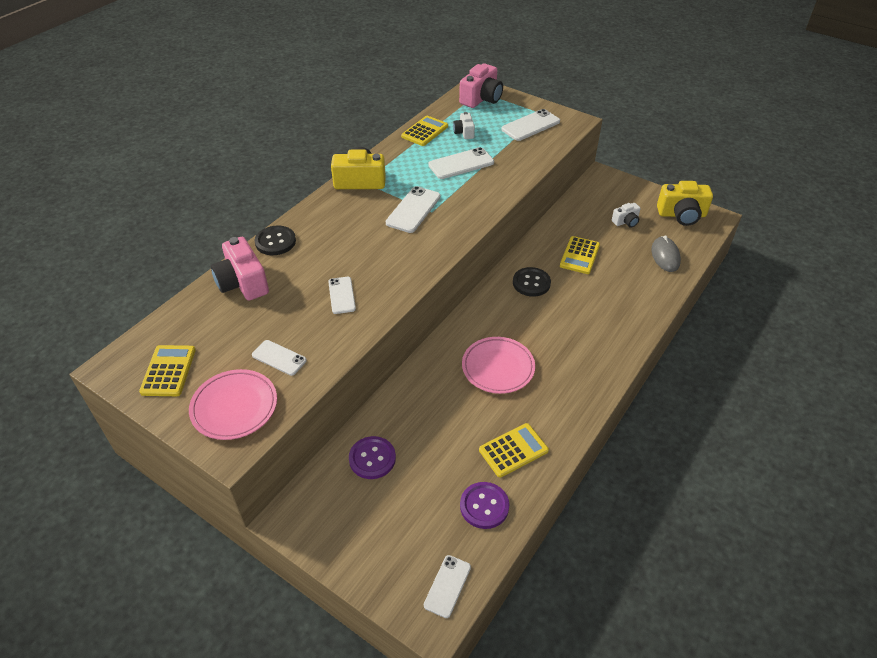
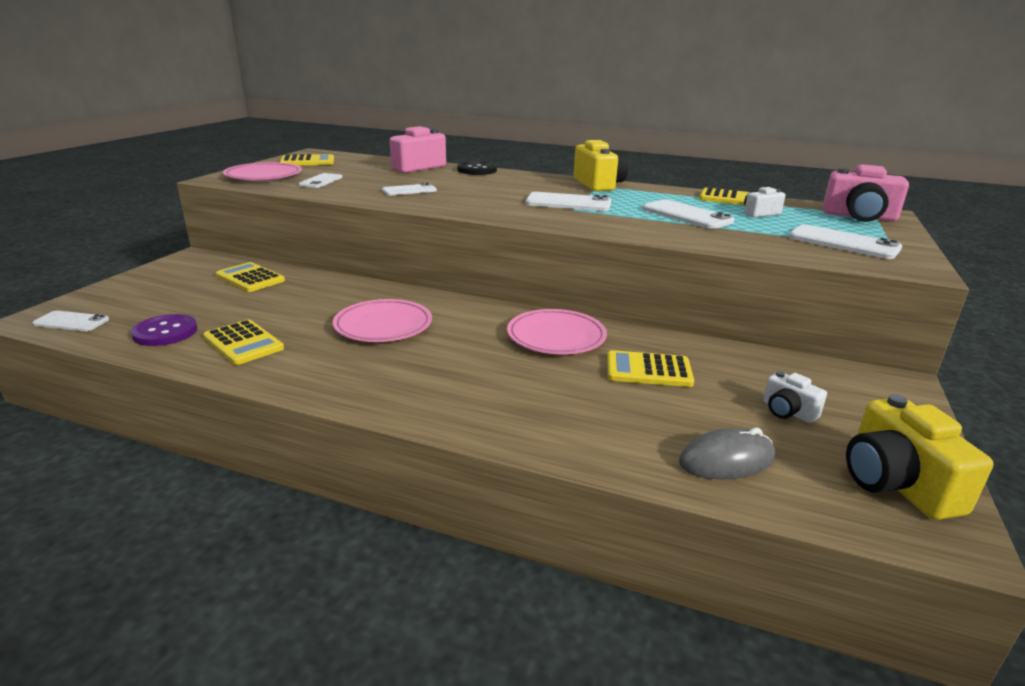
camera: 75 degrees right, 20 degrees down
purple button [349,436,396,479] -> yellow calculator [216,262,285,292]
black button [513,267,551,297] -> pink plate [507,309,607,354]

